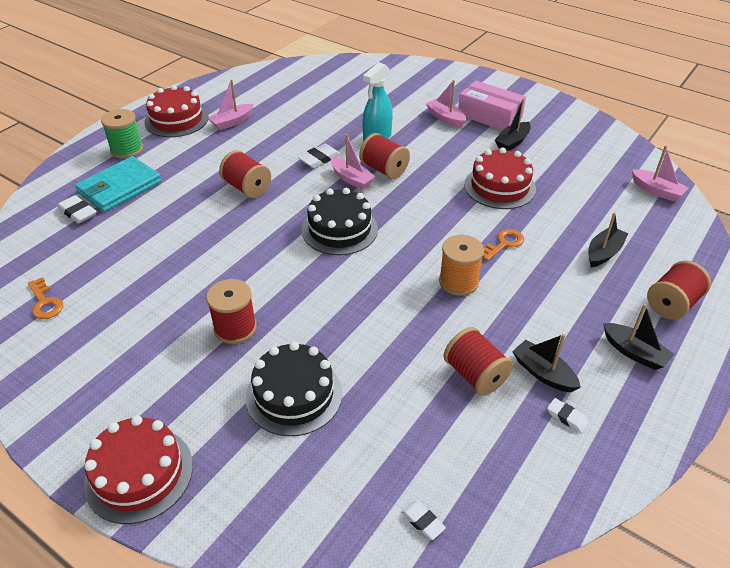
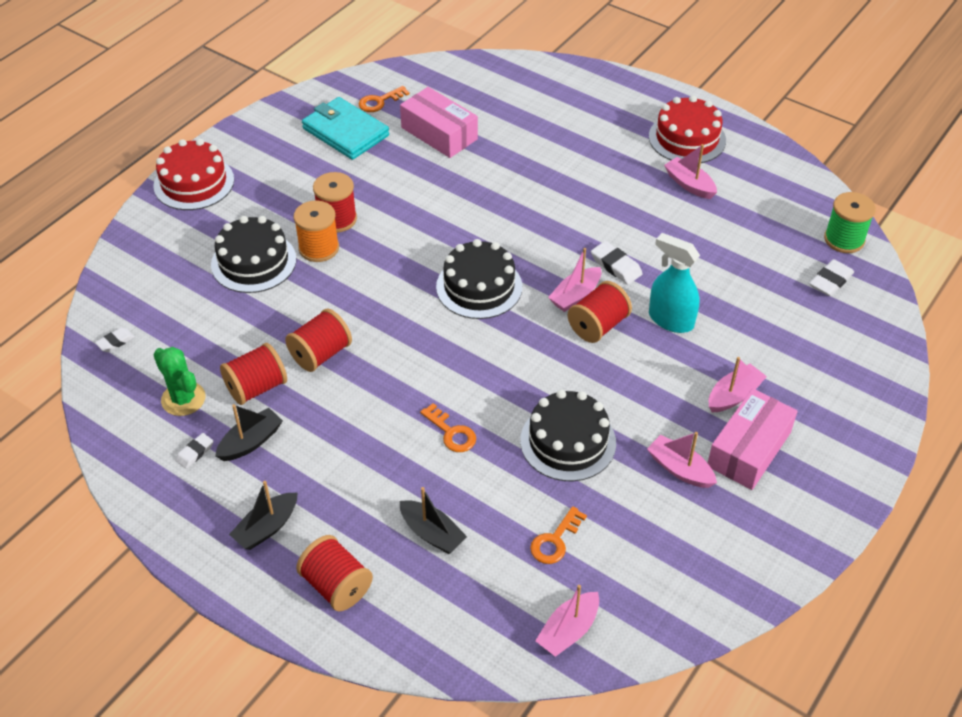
camera: 90 degrees right, 5 degrees up
white eraser [57,195,97,224] -> white eraser moved to [809,259,854,296]
turquoise wallet [75,156,162,212] -> turquoise wallet moved to [302,97,389,160]
green spool [101,109,143,158] -> green spool moved to [824,192,876,253]
red spool [219,150,271,198] -> red spool moved to [285,308,352,372]
orange spool [439,235,484,296] -> orange spool moved to [294,200,339,262]
red cake [464,147,536,209] -> black cake [520,390,616,481]
black boat [495,98,531,151] -> pink boat [647,432,717,488]
none -> green cactus [153,347,206,416]
none -> pink box [400,87,478,158]
none -> orange key [530,506,587,564]

